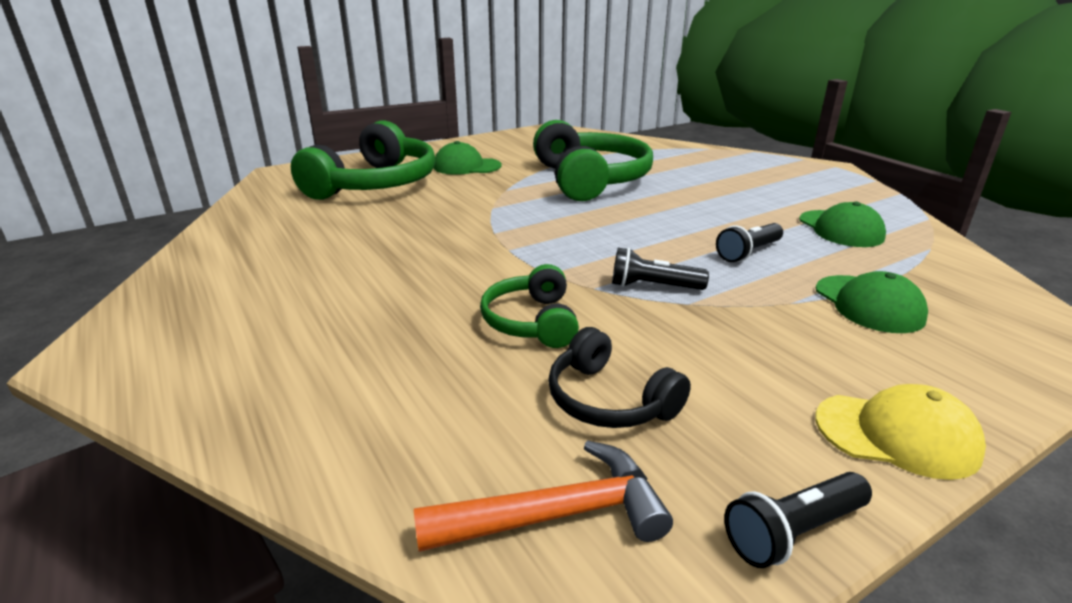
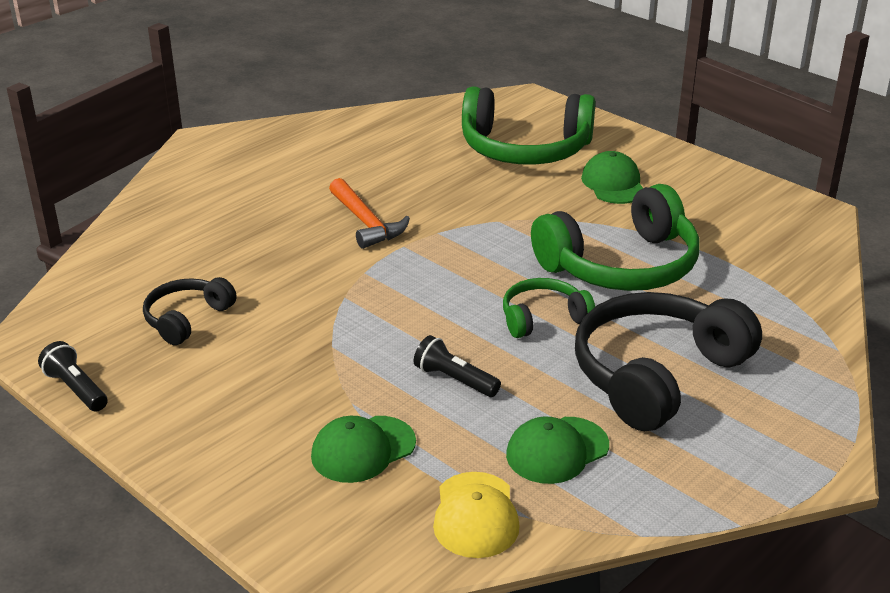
camera: 75 degrees right, 5 degrees up
orange hammer [414,440,673,552] -> orange hammer moved to [329,178,410,249]
green headphones [480,264,579,348] -> green headphones moved to [503,278,595,338]
black flashlight [612,248,709,290] -> none
yellow cap [815,384,986,480] -> yellow cap moved to [433,472,520,558]
none -> black headphones [575,292,762,431]

